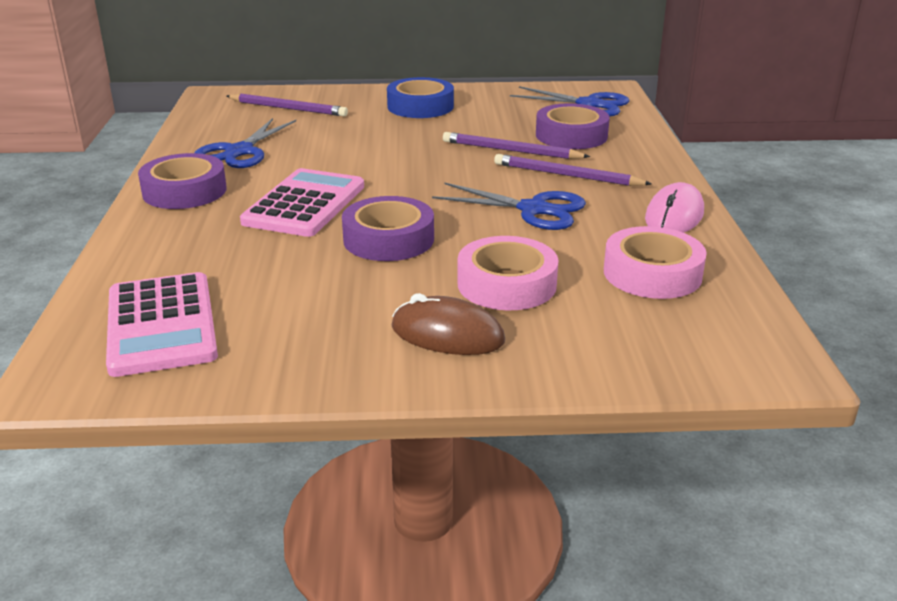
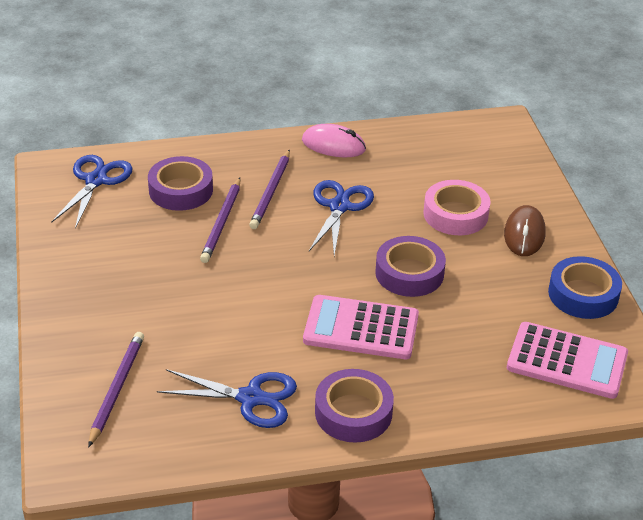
camera: 100 degrees left, 10 degrees up
pink calculator [106,272,218,377] -> pink calculator turned 45 degrees clockwise [507,322,628,399]
blue tape [387,77,454,118] -> blue tape moved to [548,256,622,319]
pink tape [604,226,707,299] -> none

